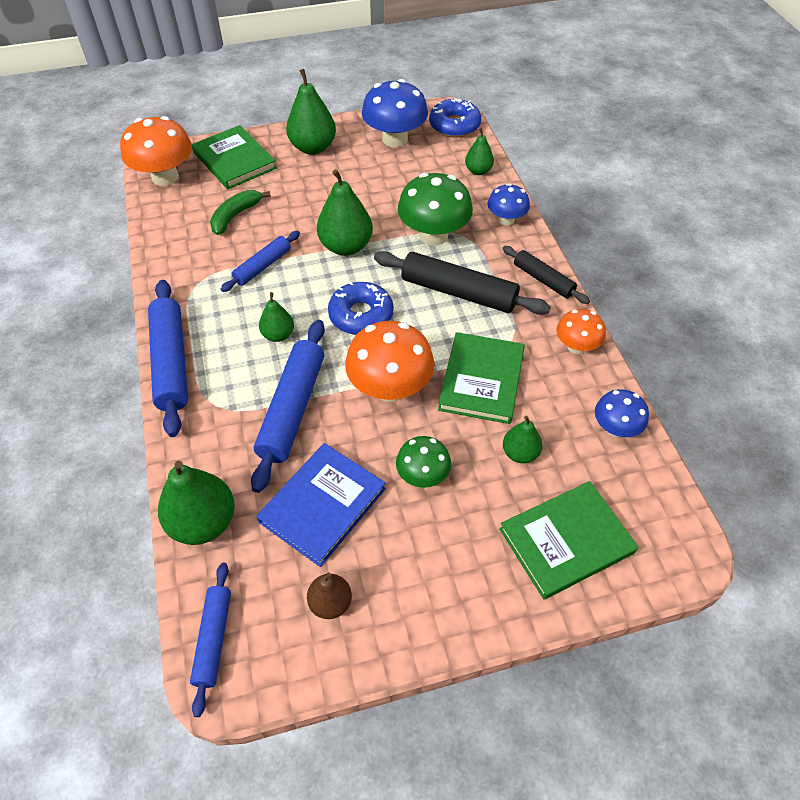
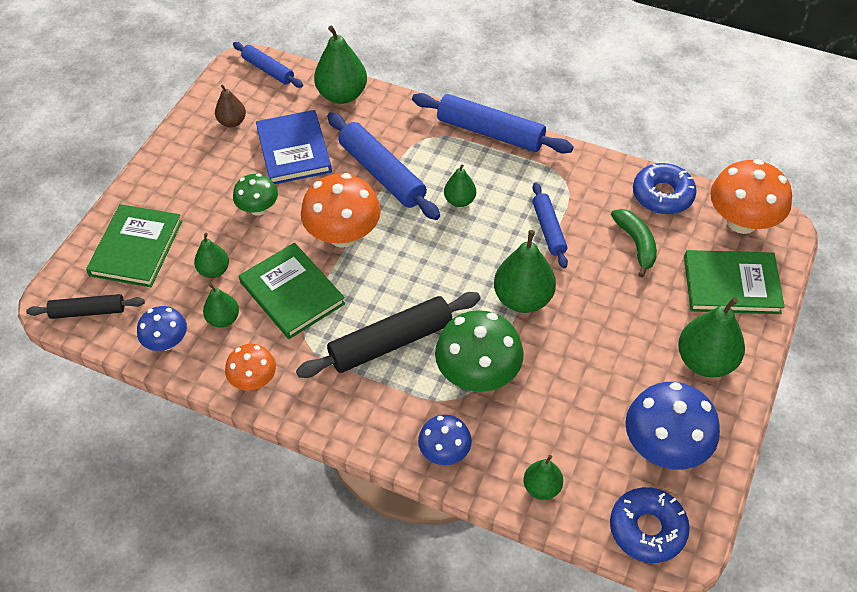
camera: 130 degrees right, 0 degrees up
blue donut [328,281,393,335] -> blue donut moved to [633,163,697,215]
black rolling pin [502,246,590,304] -> black rolling pin moved to [26,294,145,319]
none -> green pear [203,283,239,328]

